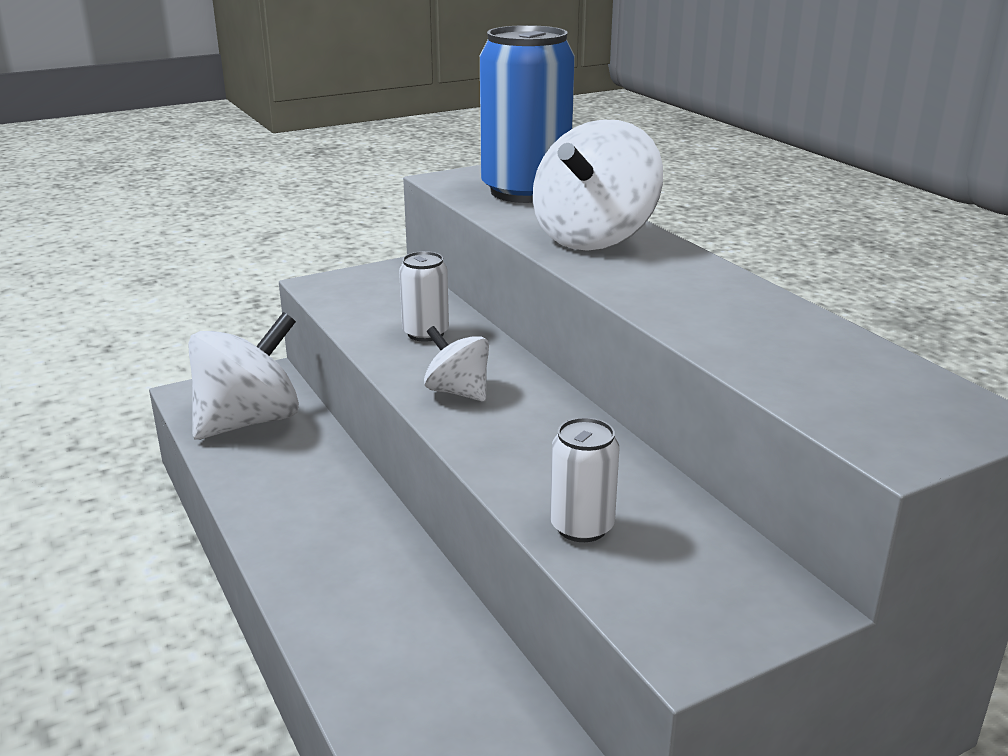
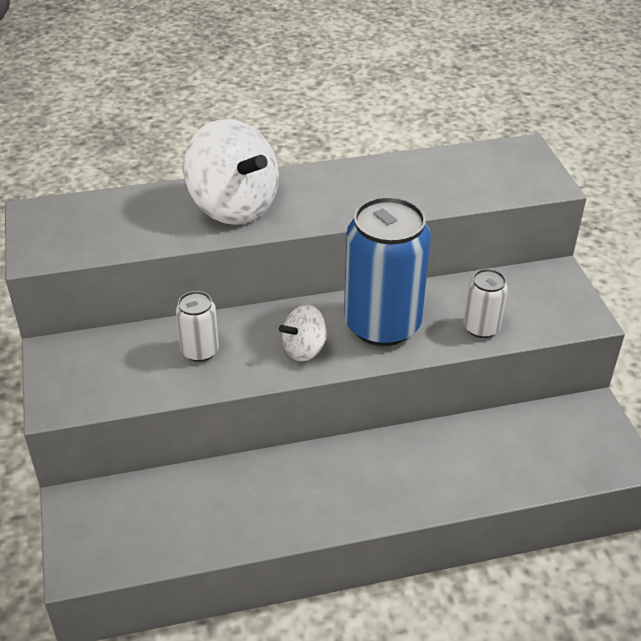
camera: 75 degrees left, 15 degrees up
white spinning top [188,312,299,440] -> none
blue can [480,25,575,203] -> blue can moved to [344,197,431,346]

